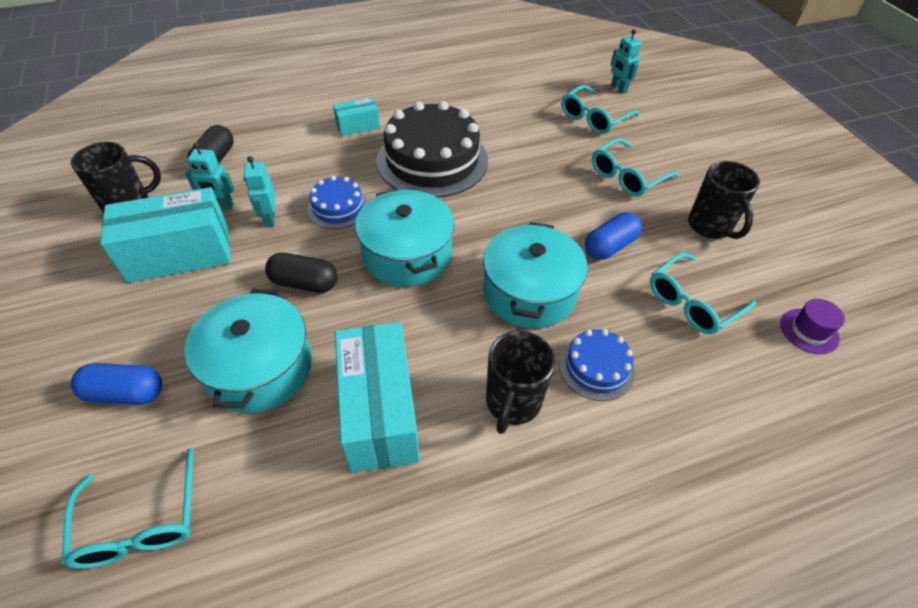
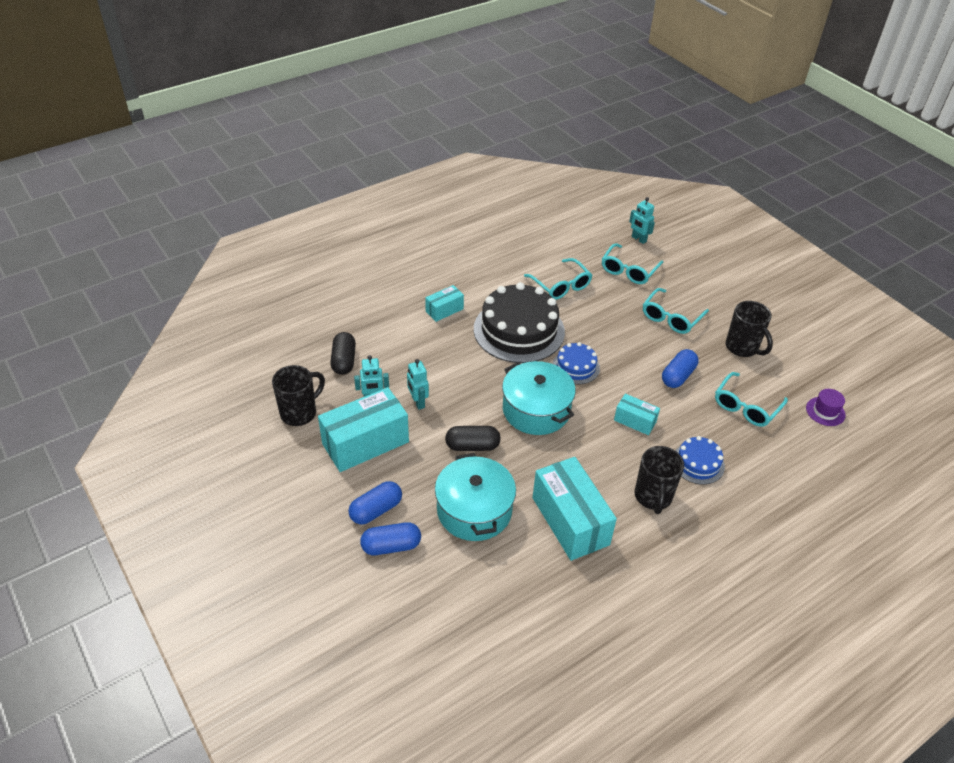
camera: 15 degrees left, 5 degrees down
turquoise glasses [62,448,193,569] -> turquoise glasses moved to [524,258,592,300]
blue cake [307,176,368,229] -> blue cake moved to [553,342,600,384]
turquoise pot [483,222,588,328] -> turquoise box [614,394,660,435]
none -> blue capsule [348,481,402,524]

